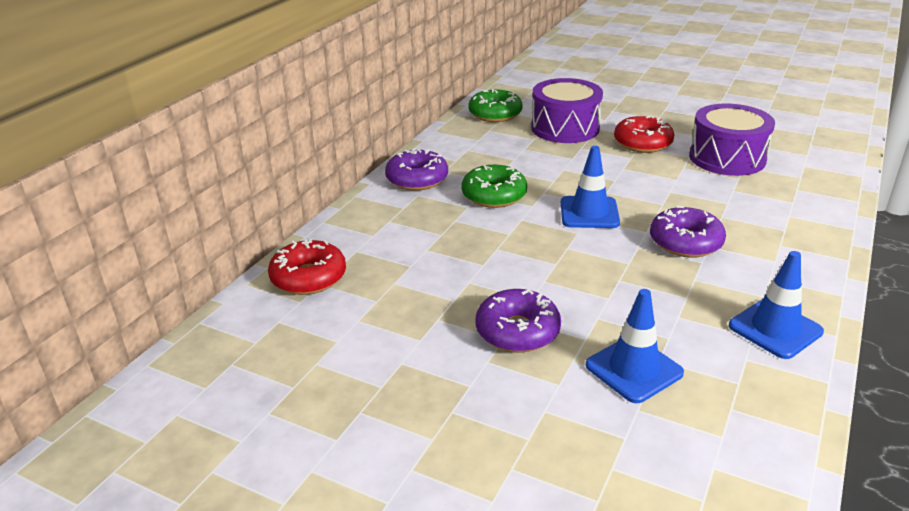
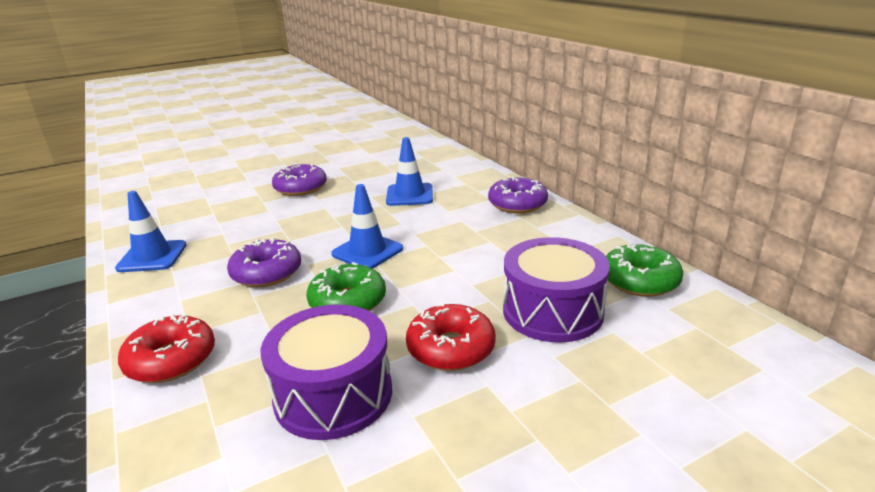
camera: 125 degrees right, 5 degrees down
red donut [268,239,346,295] -> red donut moved to [118,314,215,383]
green donut [461,165,527,208] -> green donut moved to [307,262,386,311]
blue traffic cone [586,289,684,403] -> blue traffic cone moved to [386,137,433,206]

